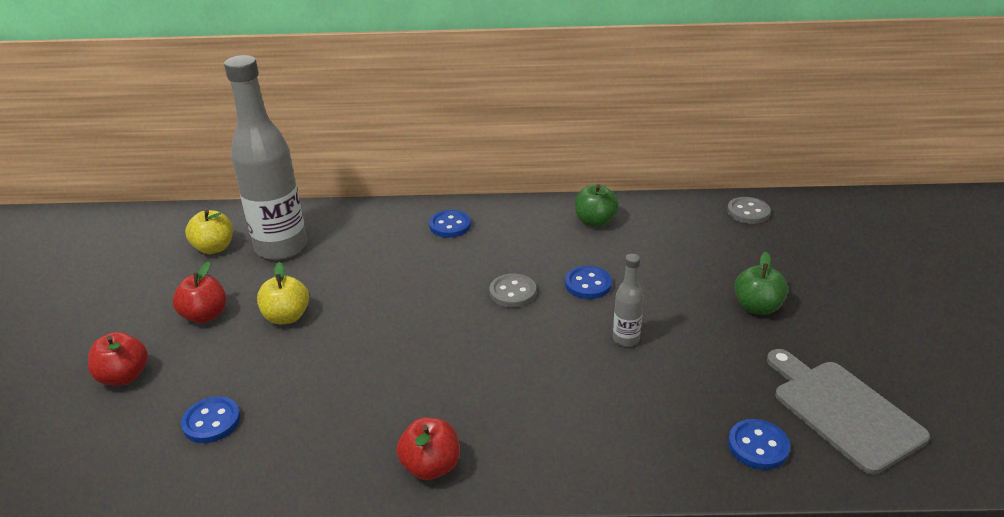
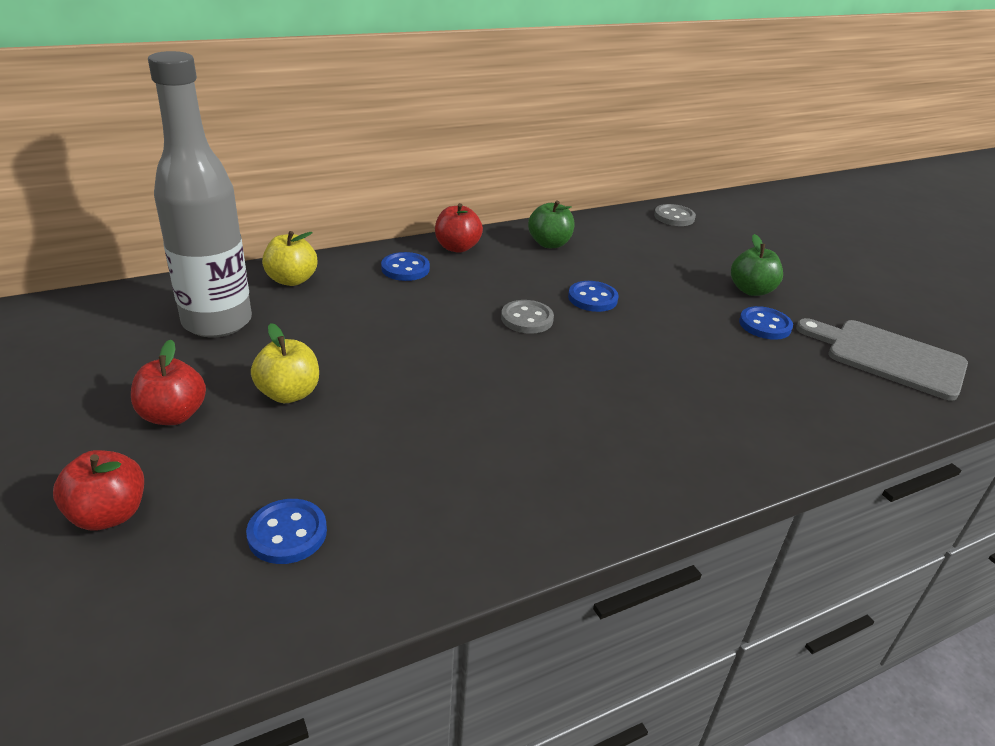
camera: 30 degrees left, 0 degrees up
yellow apple [185,210,233,254] -> yellow apple moved to [262,231,317,286]
red apple [396,417,460,480] -> red apple moved to [435,203,483,253]
grey bottle [613,254,644,347] -> none
blue button [728,419,790,470] -> blue button moved to [739,306,793,340]

